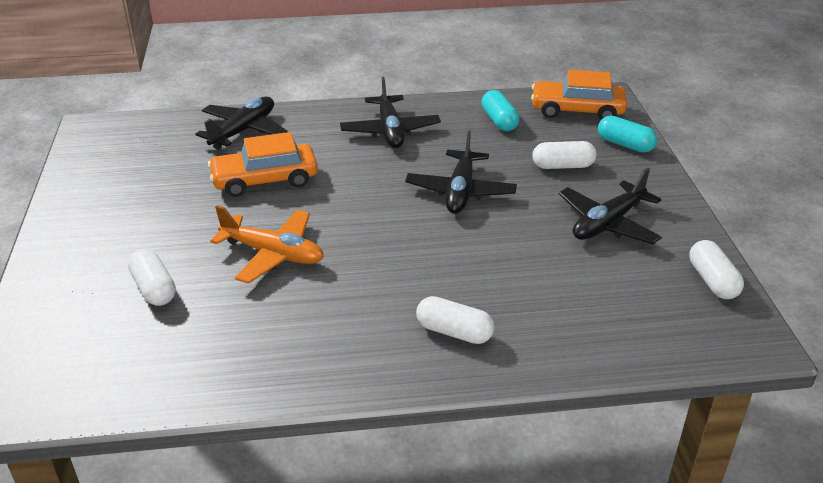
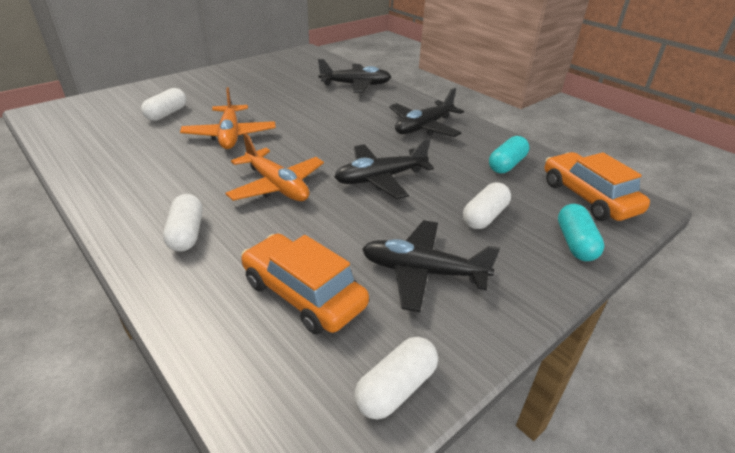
camera: 55 degrees right, 0 degrees up
orange car [208,132,318,197] -> orange car moved to [241,234,369,335]
white capsule [532,141,597,169] -> white capsule turned 75 degrees clockwise [463,182,511,229]
none -> orange plane [225,133,324,201]

